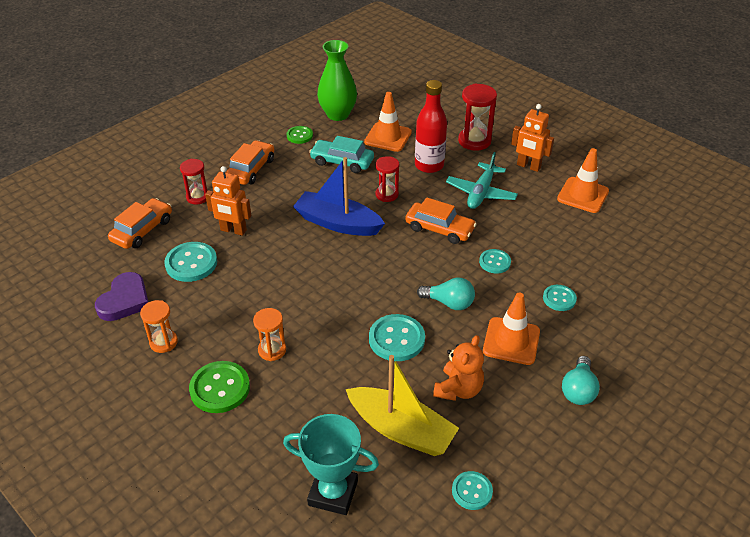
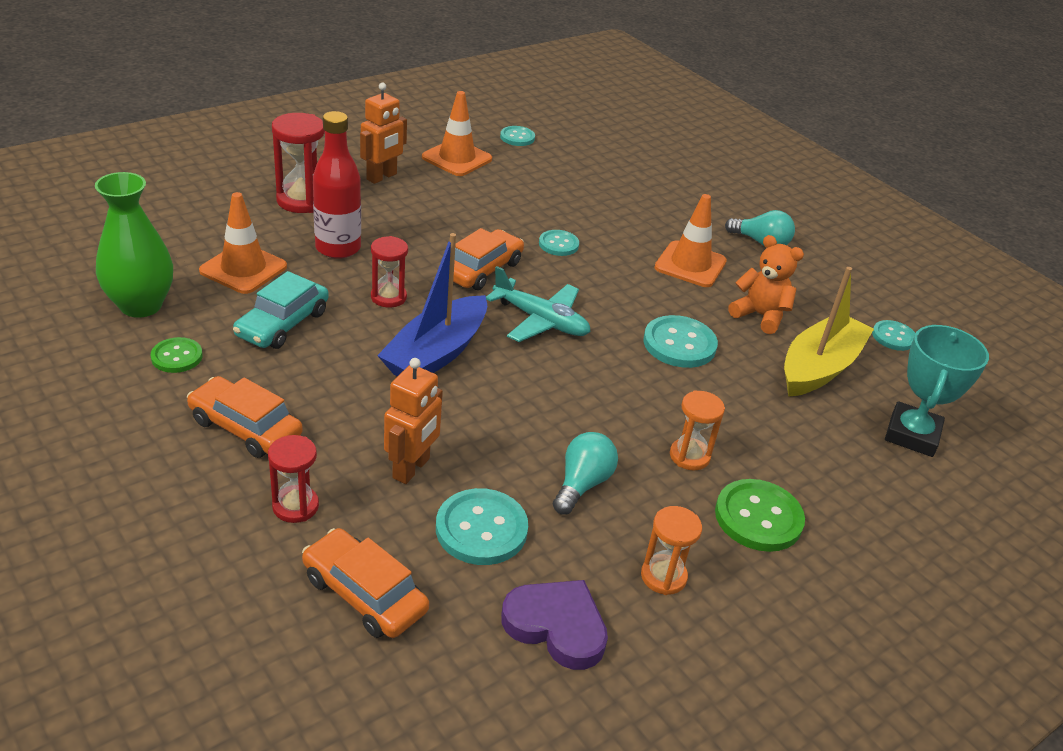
camera: 85 degrees left, 5 degrees down
turquoise light bulb [417,277,475,310] -> turquoise light bulb moved to [553,432,618,514]
turquoise plane [446,152,518,209] -> turquoise plane moved to [486,266,591,342]
turquoise button [543,285,577,311] -> turquoise button moved to [500,126,535,146]

